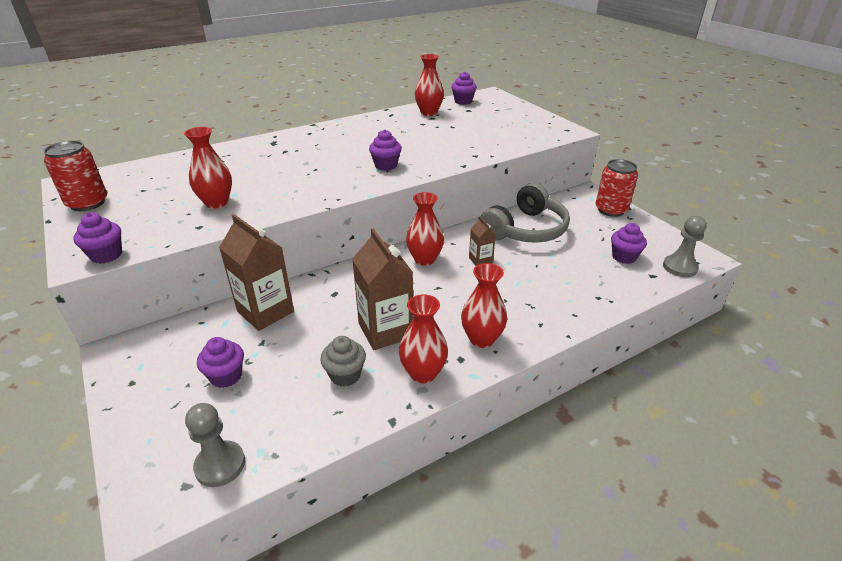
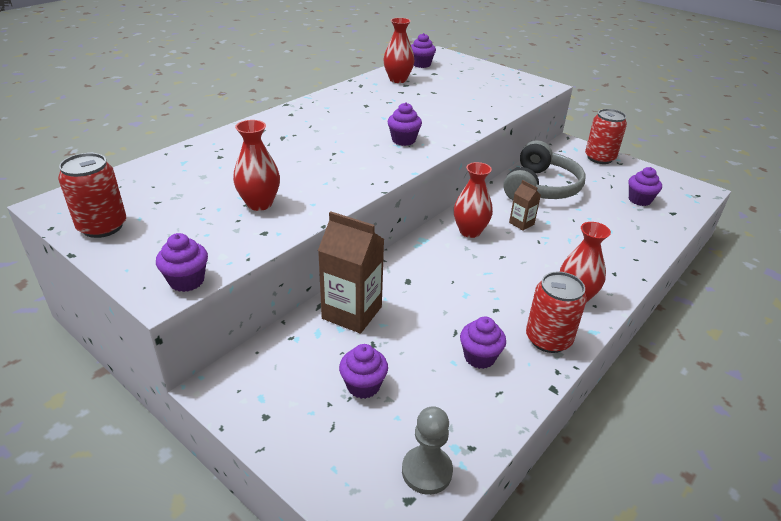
camera: 20 degrees left, 0 degrees up
grey cupcake [320,336,366,387] -> purple cupcake [460,317,506,369]
brown carton [352,228,413,350] -> none
red vase [399,294,448,384] -> red can [526,271,587,353]
grey pawn [663,216,707,277] -> none

